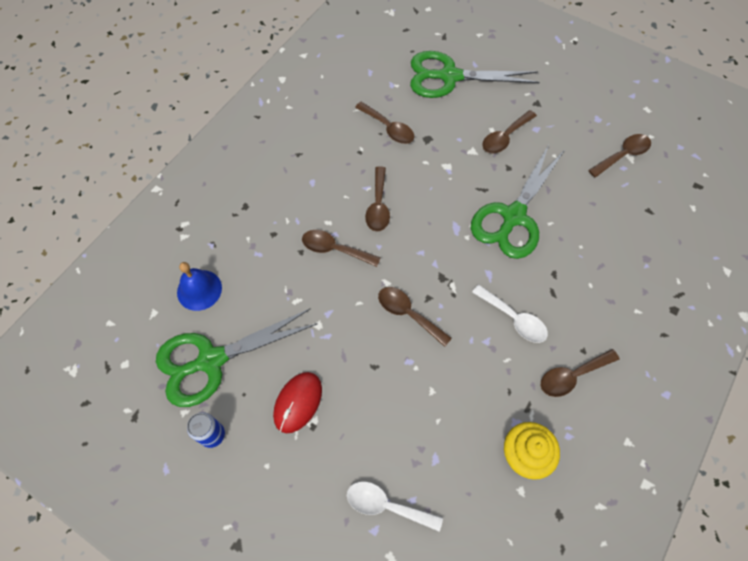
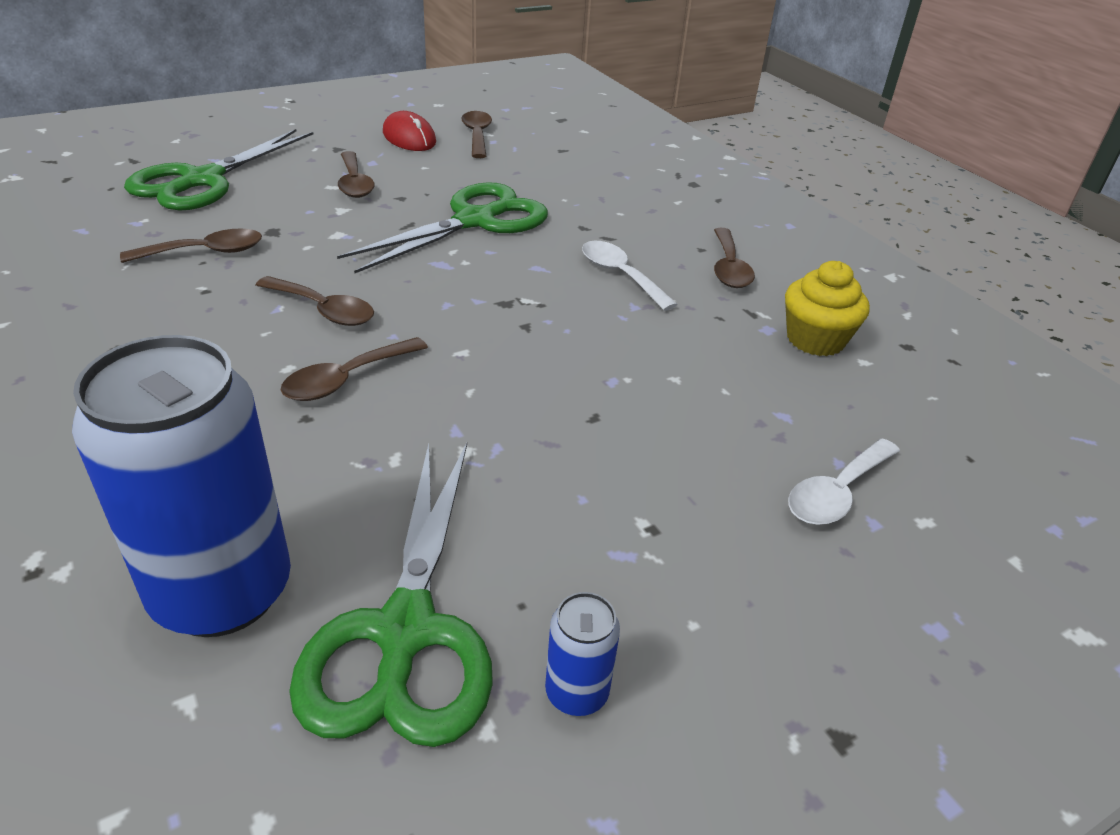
camera: 65 degrees left, 25 degrees down
blue bell [177,262,222,311] -> blue can [72,335,291,637]
red mouse [273,372,322,433] -> red mouse moved to [383,111,436,151]
brown spoon [378,287,452,347] -> none
green scissors [471,145,565,259] -> green scissors turned 105 degrees counterclockwise [337,182,548,273]
white spoon [472,285,548,343] -> white spoon turned 105 degrees counterclockwise [582,241,678,311]

